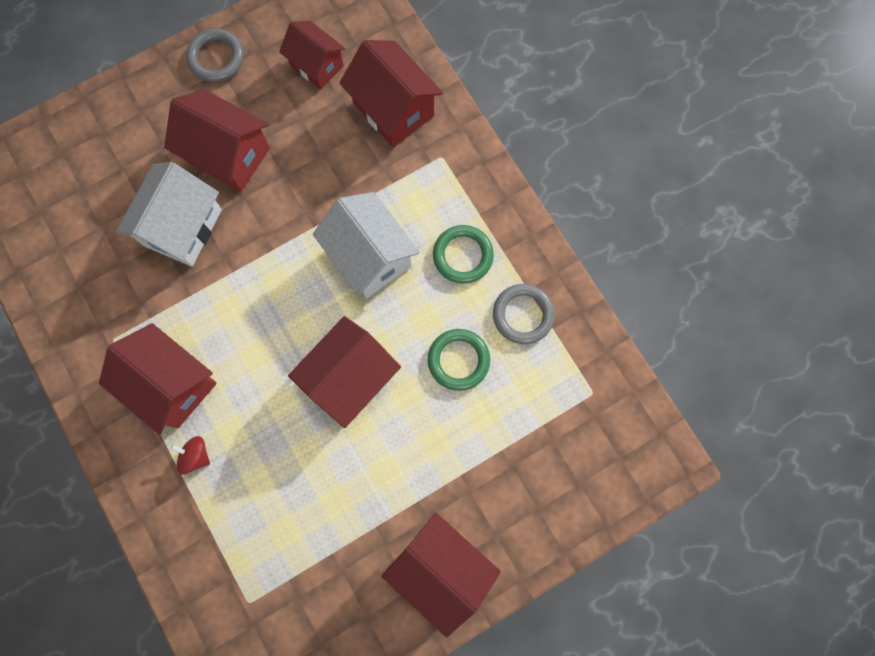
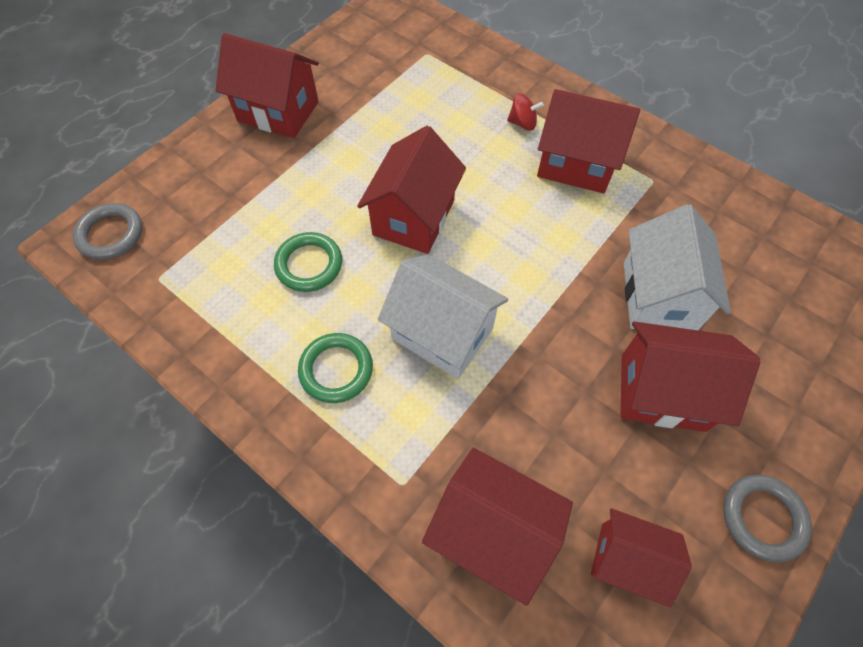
camera: 160 degrees right, 15 degrees down
grey ring [493,284,555,344] -> grey ring moved to [73,203,142,260]

